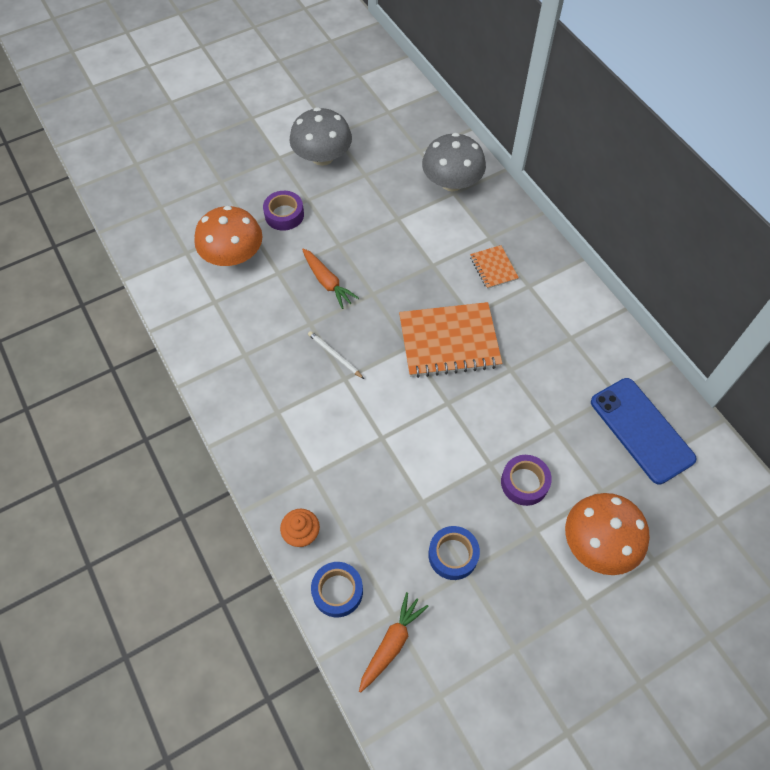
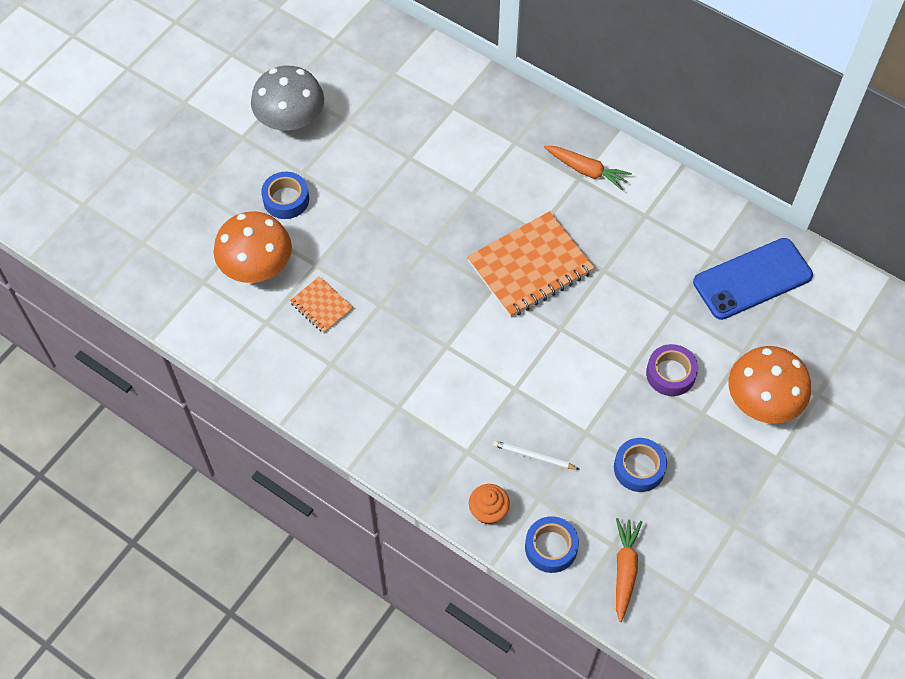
camera: 25 degrees left, 0 degrees up
purple tape [263,191,304,231] -> blue tape [261,172,309,219]
orange carrot [302,248,359,309] -> orange carrot moved to [544,146,632,190]
white pencil [308,331,364,379] -> white pencil moved to [493,440,580,470]
grey mushroom [422,133,486,192] -> none
orange notebook [470,245,519,289] -> orange notebook moved to [290,276,353,333]
blue phone [591,378,697,485] -> blue phone turned 60 degrees counterclockwise [693,238,813,320]

